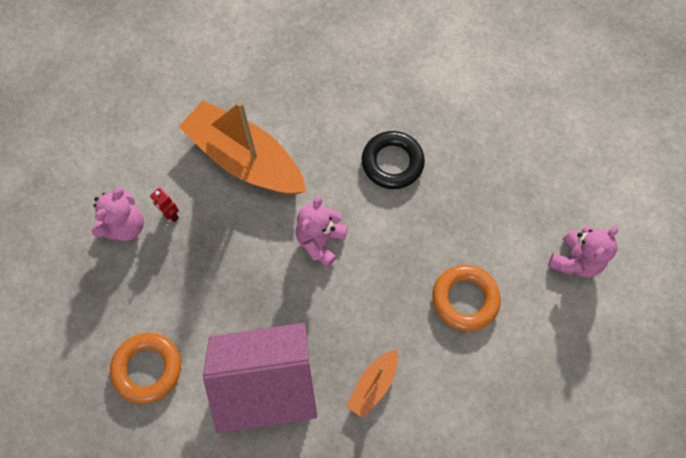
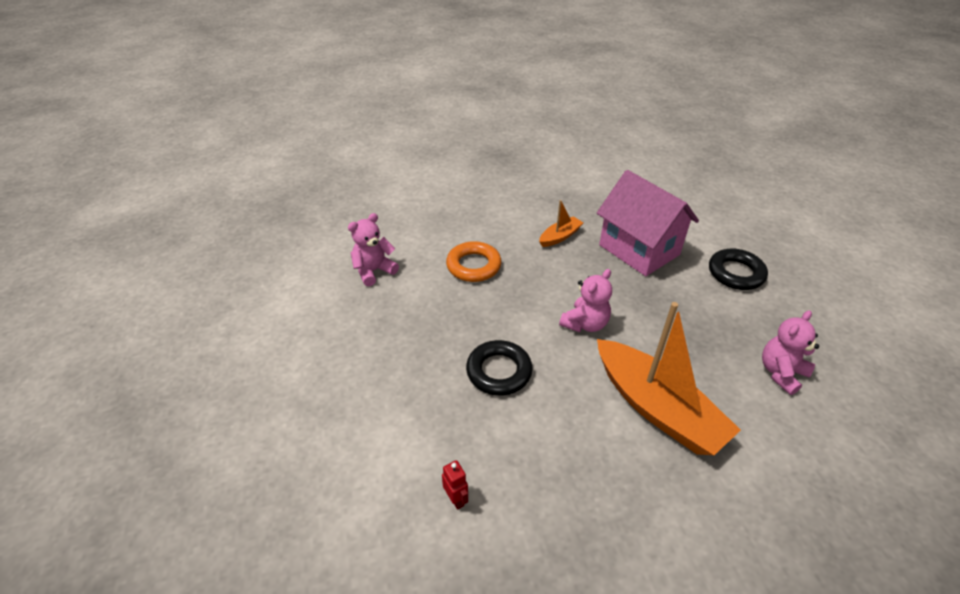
camera: 165 degrees left, 25 degrees down
orange ring [110,333,181,404] -> black ring [709,249,768,290]
red robot [150,188,179,222] -> red robot moved to [442,460,468,510]
pink house [203,323,317,433] -> pink house turned 45 degrees clockwise [597,170,699,276]

